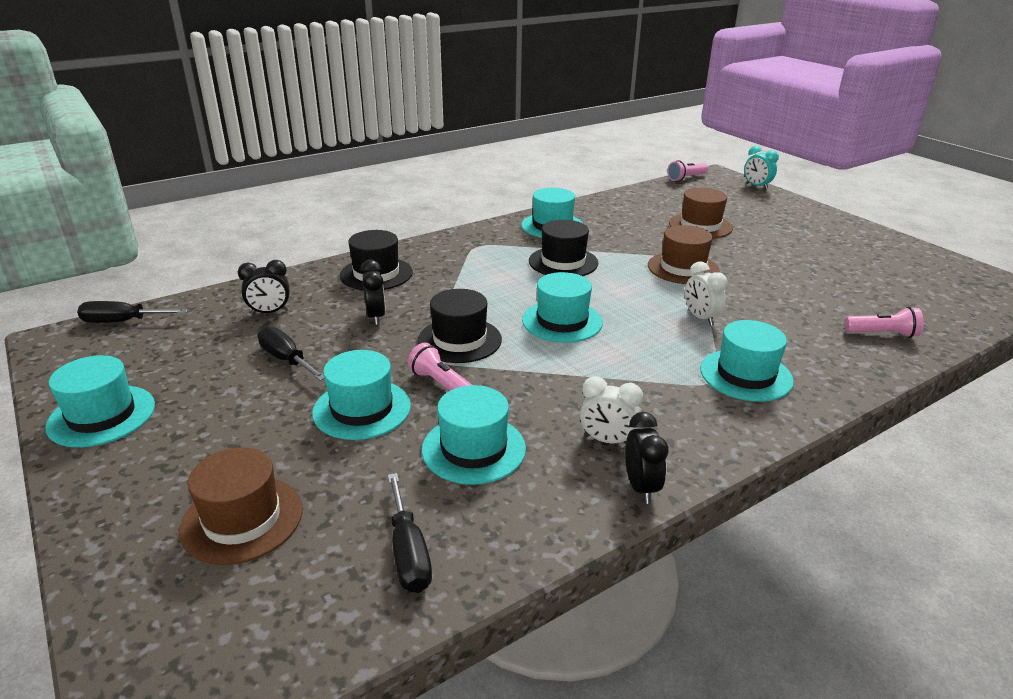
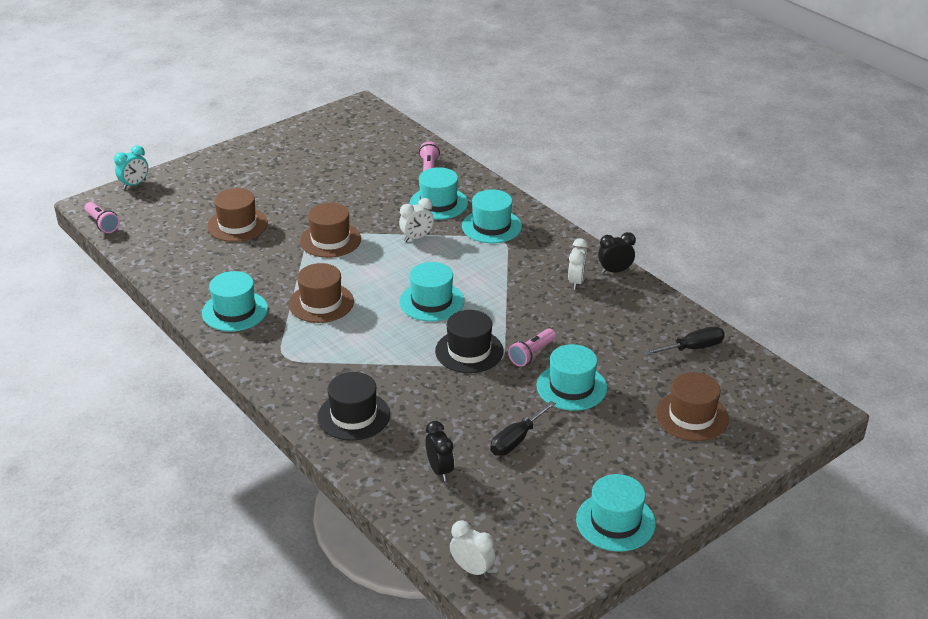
camera: 95 degrees left, 5 degrees up
black screwdriver [77,301,188,323] -> white clock [450,520,496,578]
black clock [361,260,386,325] -> none
turquoise hat [422,385,526,485] -> turquoise hat moved to [409,167,468,220]
black hat [529,220,598,276] -> brown hat [289,263,354,323]

